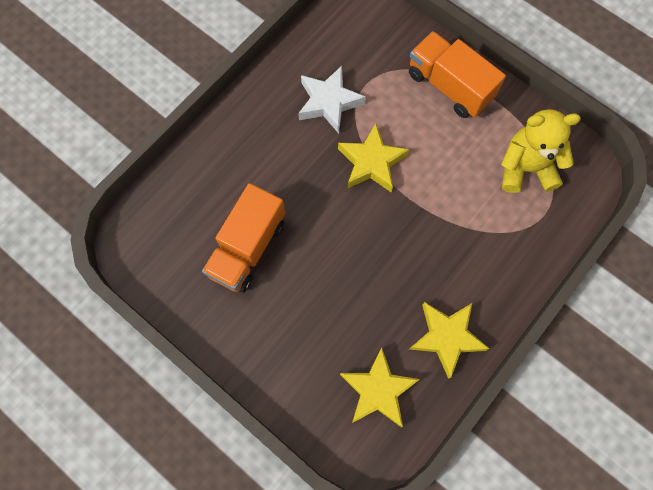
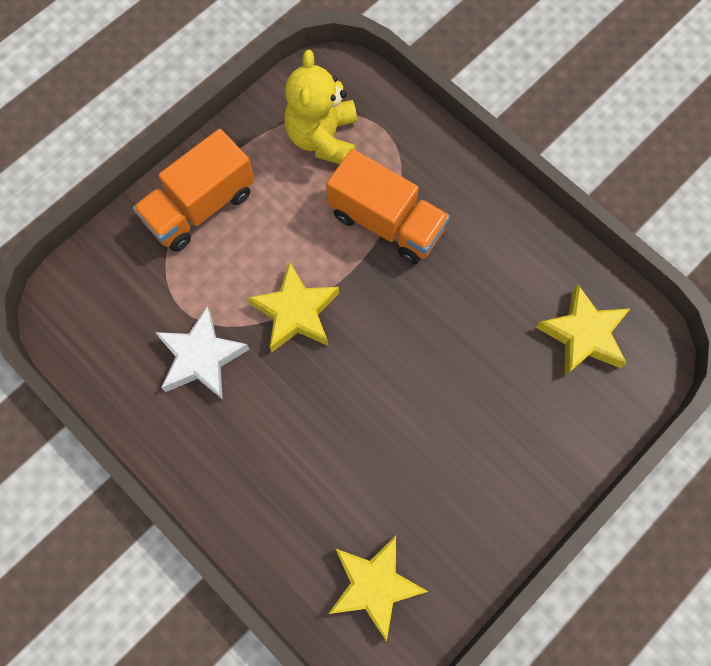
camera: 85 degrees left, 0 degrees up
orange truck [202,183,285,293] -> orange truck moved to [326,149,450,264]
yellow star [409,302,490,379] -> yellow star moved to [328,536,429,642]

